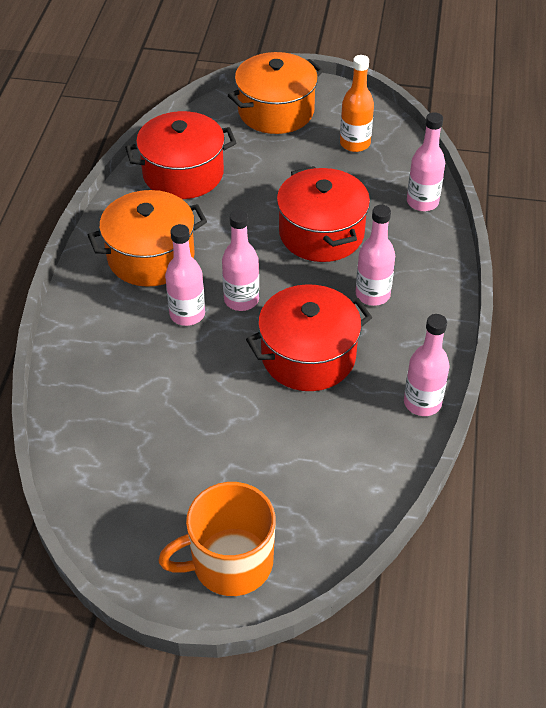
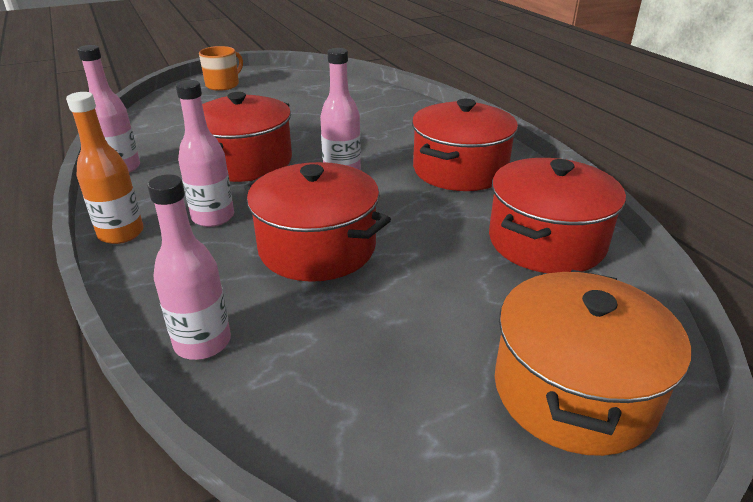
camera: 145 degrees right, 15 degrees down
orange pot [88,190,207,287] -> red pot [412,99,518,191]
orange mug [158,482,276,596] -> orange mug [199,46,243,91], size x0.64
pink bottle [165,224,205,326] -> none
orange bottle [340,55,374,152] -> orange bottle moved to [66,92,144,244]

